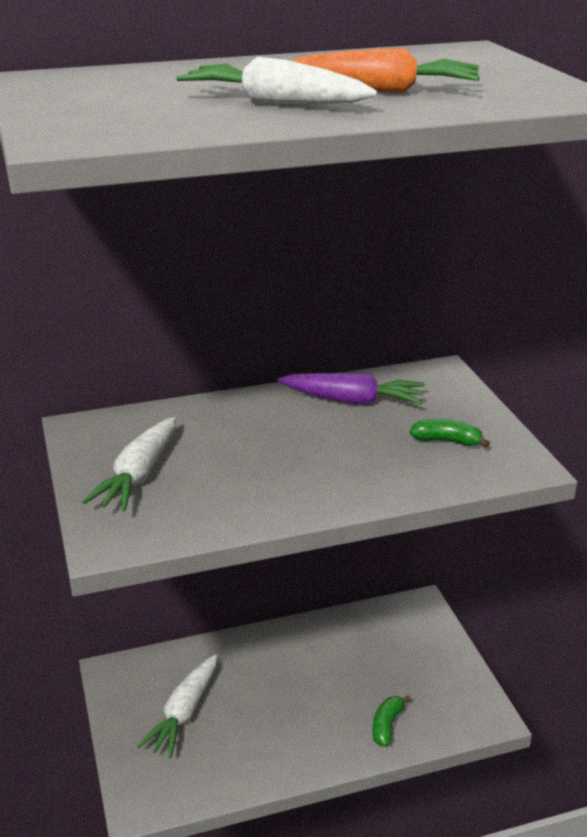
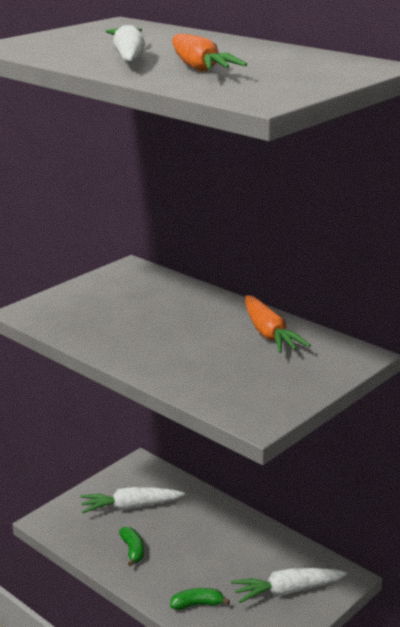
camera: 60 degrees right, 5 degrees down
white carrot [82,417,176,512] -> white carrot moved to [231,568,347,603]
purple carrot [278,373,425,405] -> orange carrot [245,295,311,353]
green banana [410,419,490,447] -> green banana moved to [119,527,144,566]

